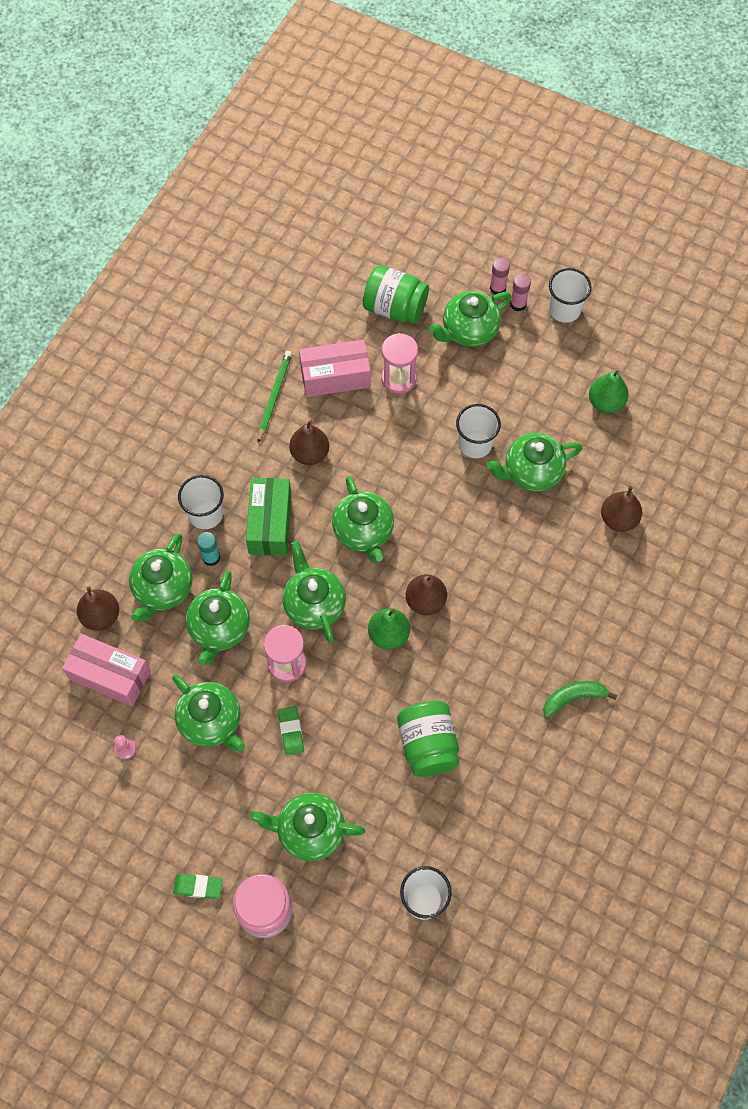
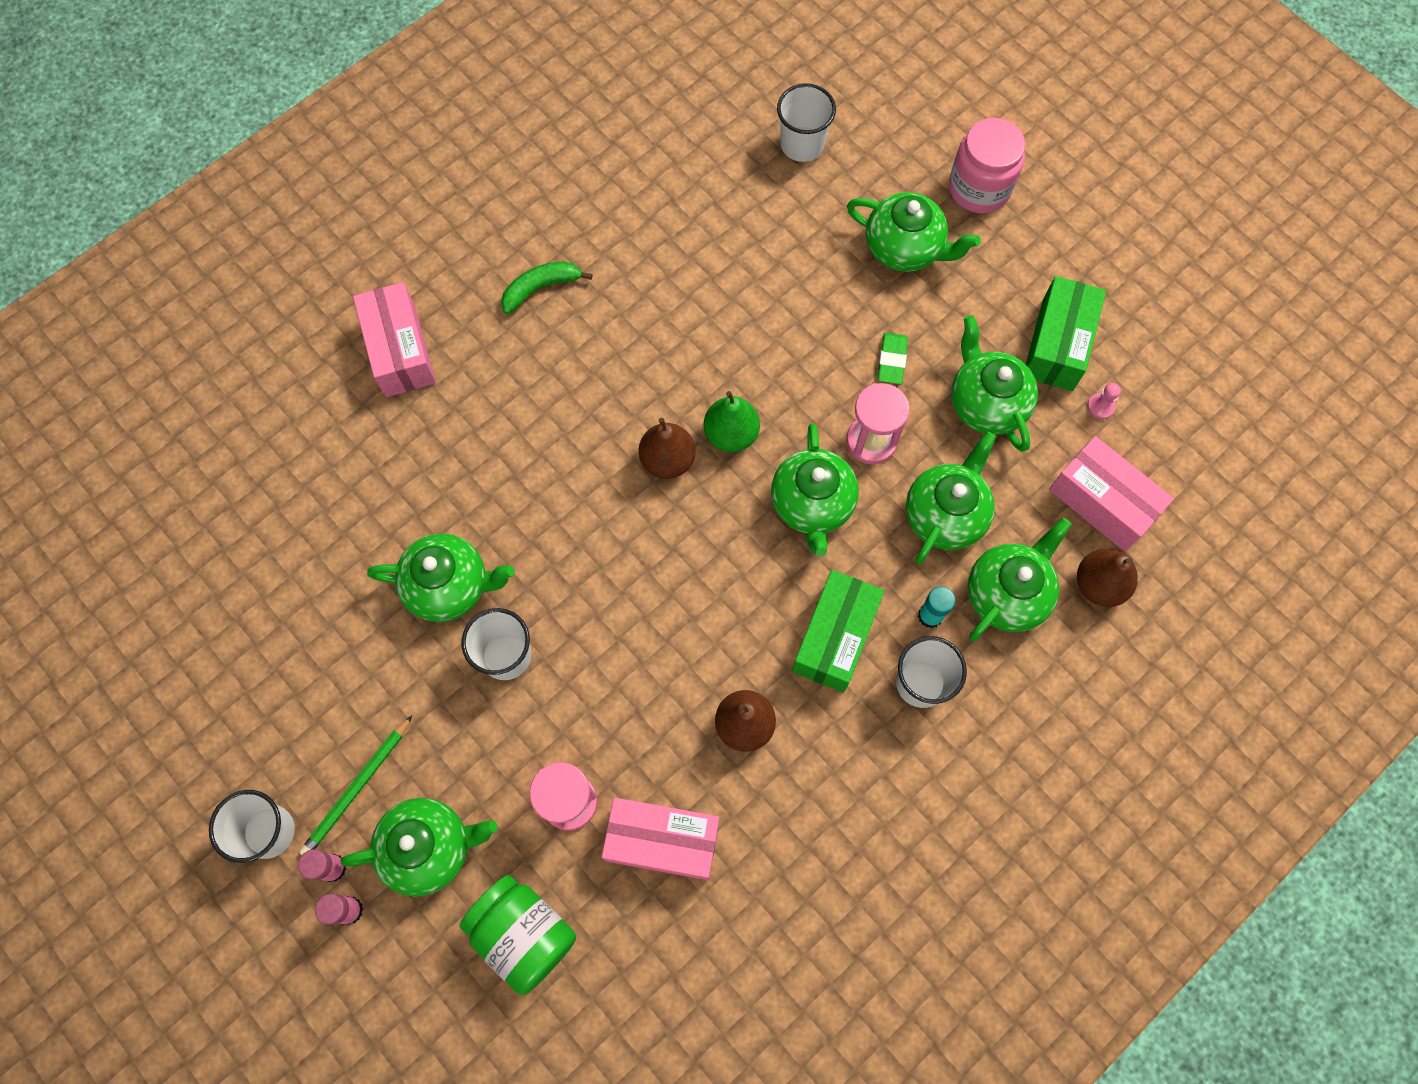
camera: 160 degrees left, 5 degrees up
green eraser [173,874,223,899] -> none
green pencil [258,351,292,443] -> green pencil moved to [299,716,412,855]
green teapot [332,476,394,563] -> none
green jar [397,701,459,777] -> none
green banana [543,681,617,718] -> green banana turned 150 degrees clockwise [501,261,593,314]
green pear [589,371,629,413] -> none
brown pear [601,486,642,532] -> none
none -> pink box [353,282,436,397]
none -> green box [1026,276,1106,391]

